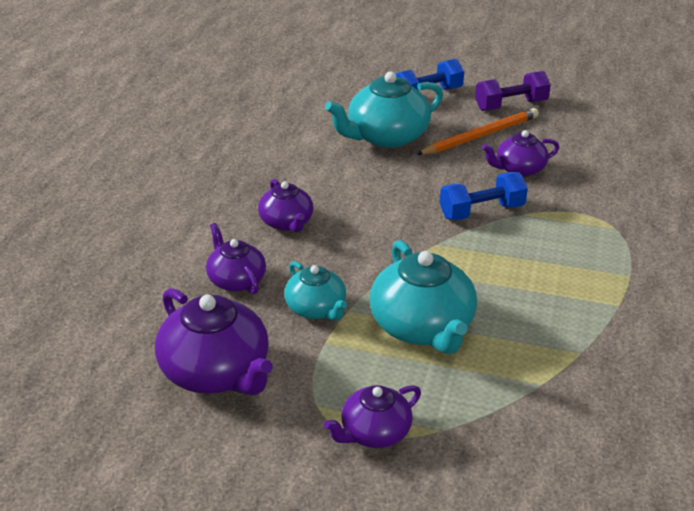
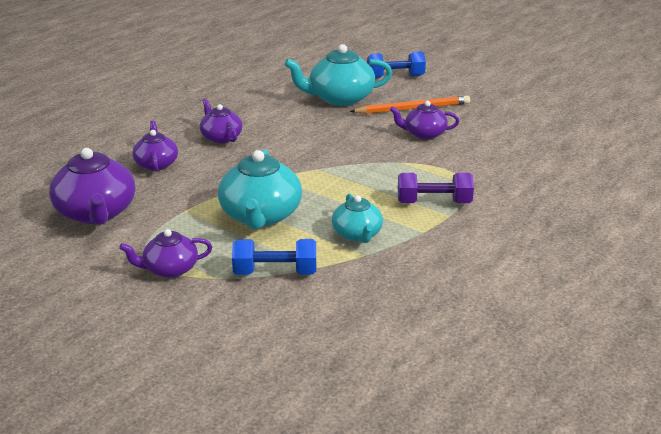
camera: 20 degrees right, 5 degrees down
purple teapot [258,179,313,232] -> purple teapot turned 150 degrees clockwise [200,98,242,144]
turquoise teapot [284,261,347,321] -> turquoise teapot moved to [332,193,383,243]
blue dumbbell [440,172,528,220] -> blue dumbbell moved to [232,239,316,275]
purple dumbbell [475,71,551,111] -> purple dumbbell moved to [398,173,474,203]

